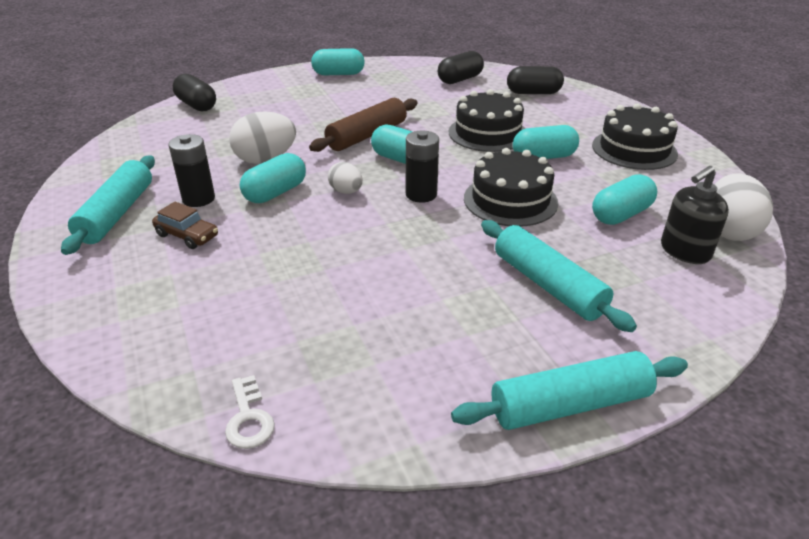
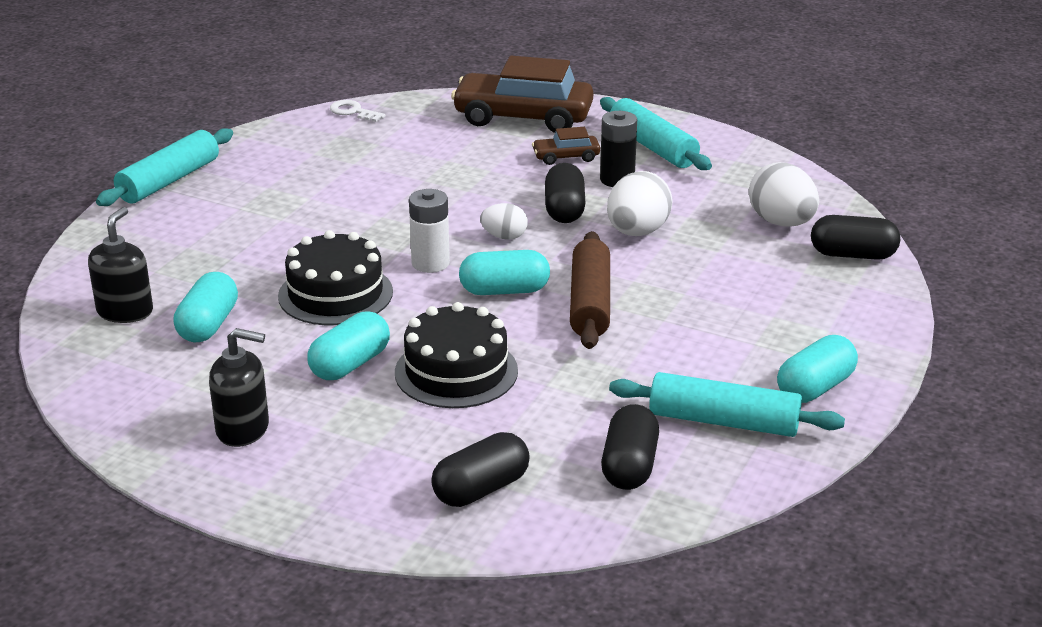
camera: 140 degrees right, 5 degrees down
turquoise capsule [240,153,306,203] -> black capsule [545,163,585,223]
black battery [406,131,439,203] -> white battery [409,189,450,273]
turquoise rolling pin [481,220,637,332] -> turquoise rolling pin moved to [609,372,845,437]
black cake [592,103,678,170] -> black soap dispenser [209,328,269,447]
white egg [714,173,773,241] -> white egg moved to [749,162,819,227]
none -> brown car [451,56,593,133]

